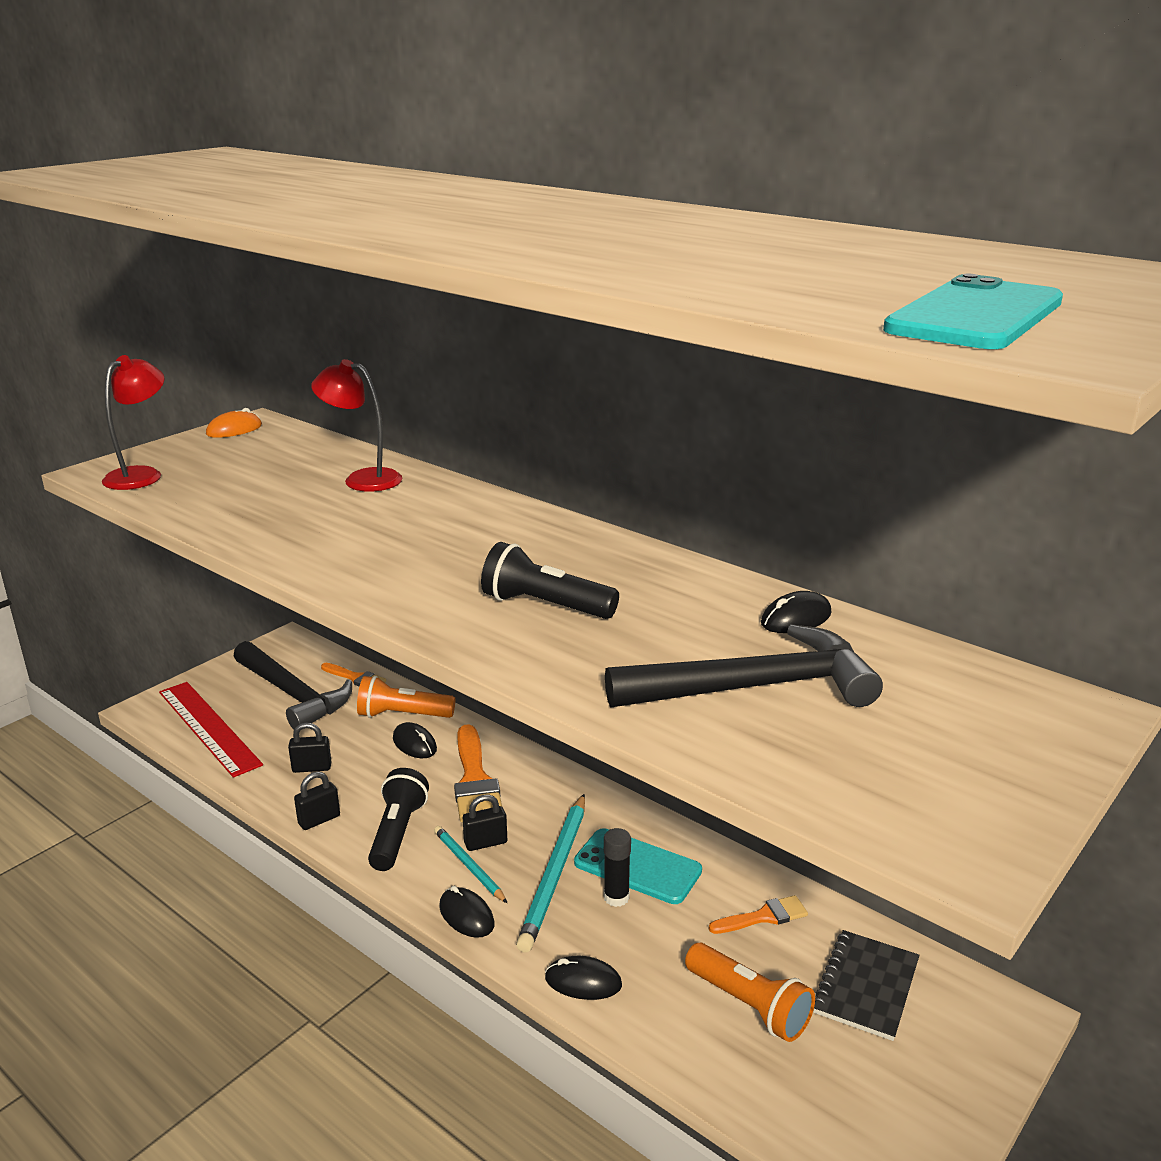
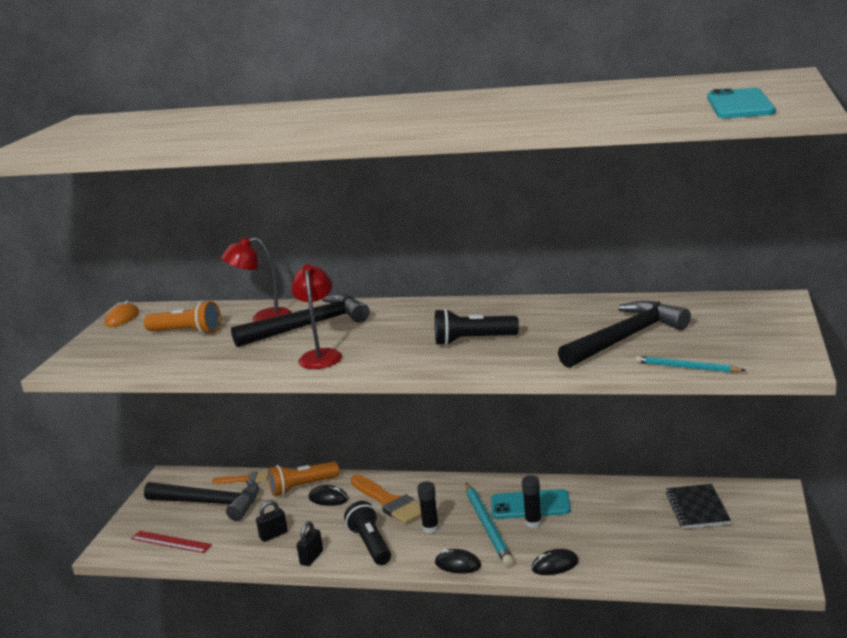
camera: 25 degrees left, 5 degrees down
red lamp [102,355,165,490] -> red lamp moved to [291,264,342,369]
red ruler [159,682,263,778] -> red ruler [131,531,212,553], size x0.62
turquoise pencil [434,826,507,903] -> turquoise pencil moved to [635,356,746,373]
black padlock [463,794,507,851] -> black glue stick [417,481,439,533]
orange flashlight [685,943,815,1042] -> orange flashlight moved to [144,301,221,335]
orange brush [709,895,808,934] -> none
black mouse [761,591,832,633] -> none
none -> black hammer [231,294,370,347]

